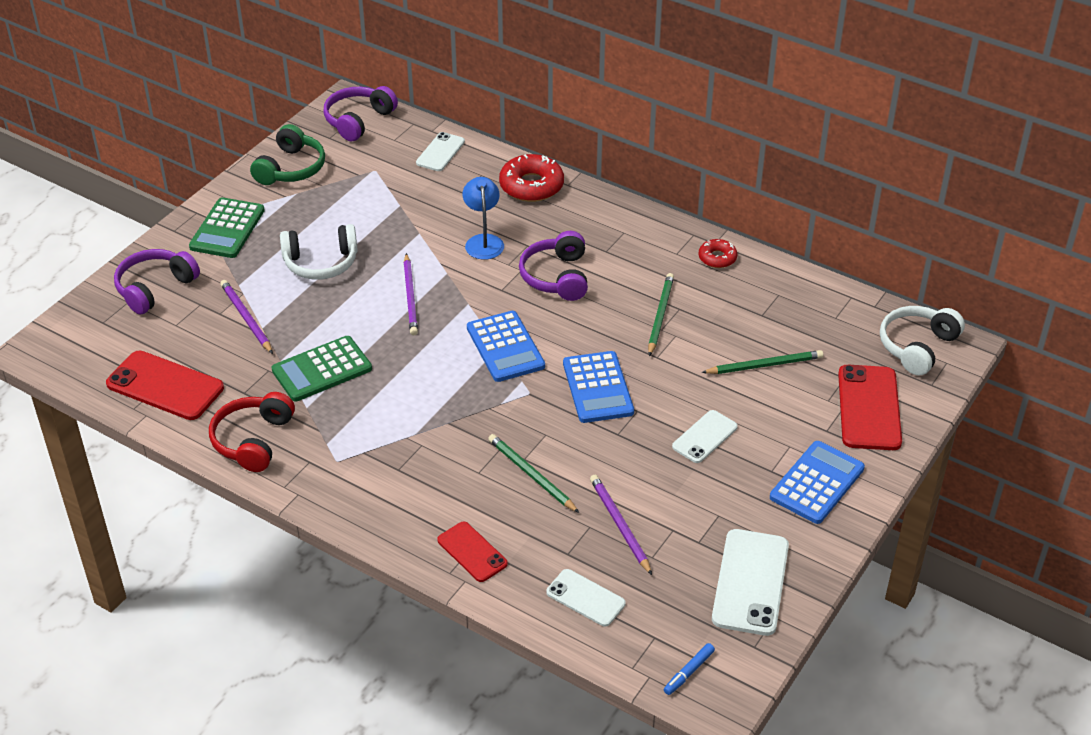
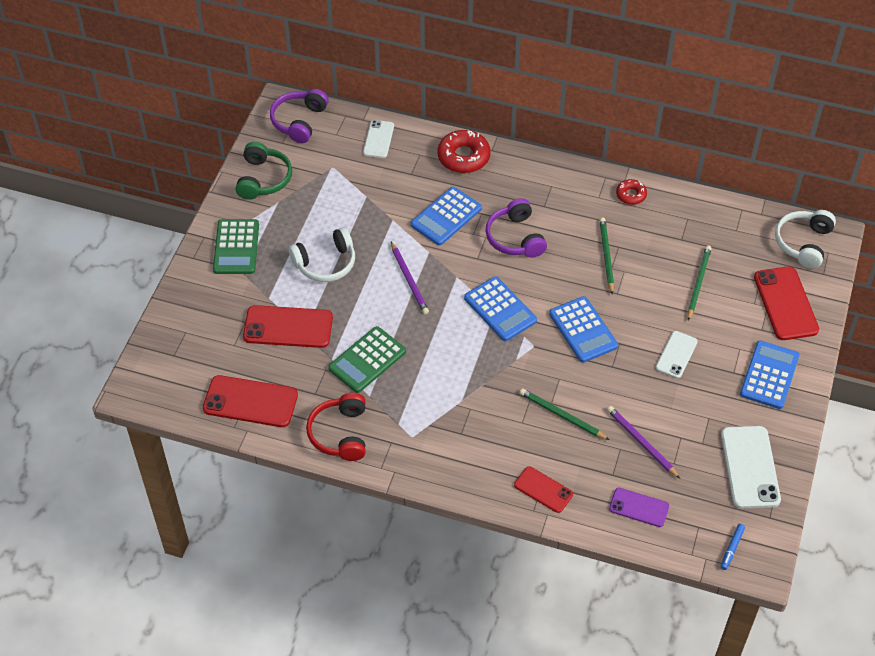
camera: 15 degrees left, 10 degrees up
purple headphones [114,249,200,315] -> none
purple pencil [220,280,273,354] -> red phone [243,305,333,348]
blue lamp [463,177,504,260] -> blue calculator [411,187,482,246]
white phone [546,569,626,626] -> purple phone [609,488,669,527]
green pencil [701,350,823,374] -> green pencil turned 45 degrees counterclockwise [688,245,712,321]

